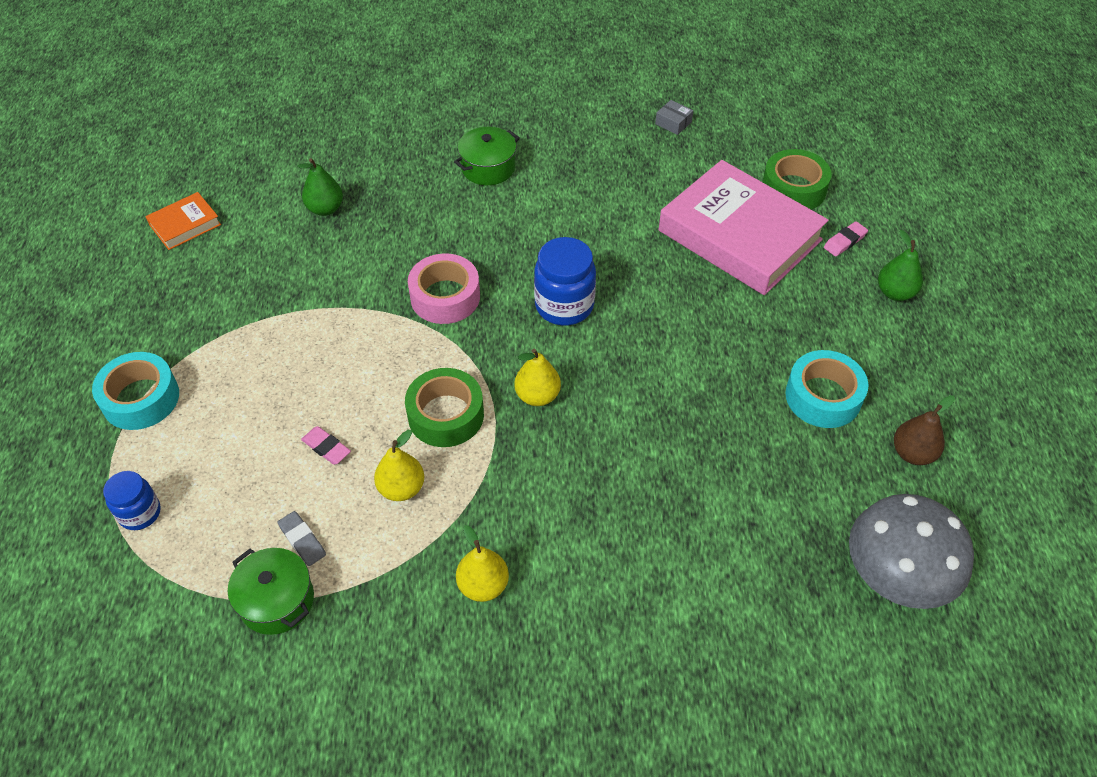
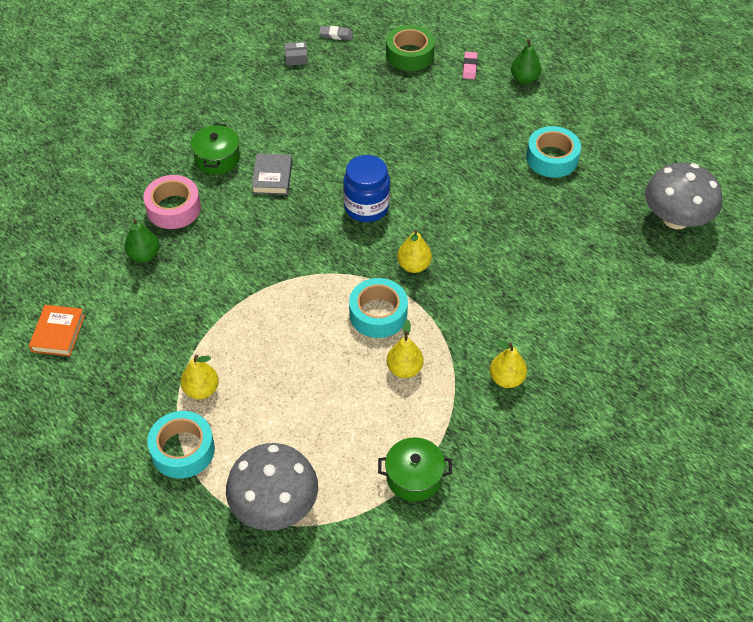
camera: 45 degrees left, 0 degrees up
blue jar [103,471,161,530] -> grey mushroom [226,443,318,531]
grey eraser [278,511,326,566] -> grey eraser moved to [319,26,353,40]
pink eraser [301,426,351,465] -> none
green tape [405,368,484,447] -> turquoise tape [349,278,408,338]
pink tape [408,254,480,324] -> pink tape moved to [143,175,201,229]
pink book [659,160,829,295] -> none
brown pear [894,395,955,465] -> none
none -> yellow pear [181,355,219,399]
none -> grey book [251,153,292,195]

